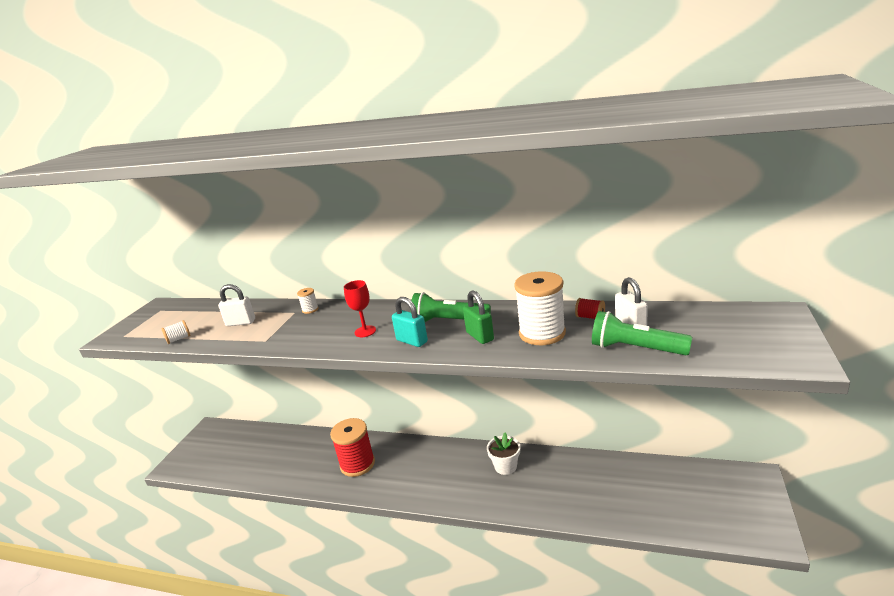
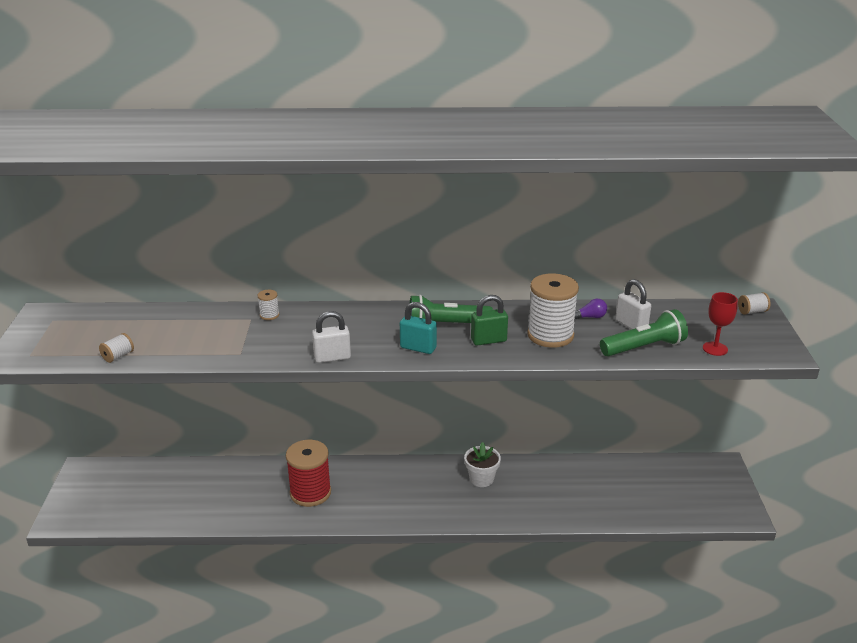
camera: 20 degrees left, 5 degrees up
white padlock [218,284,255,326] -> white padlock moved to [312,311,351,363]
red goblet [344,280,376,337] -> red goblet moved to [703,292,738,356]
green padlock [463,290,494,344] -> green padlock turned 60 degrees counterclockwise [471,295,508,346]
red spool [575,298,605,319] -> purple light bulb [575,299,607,319]
green flashlight [592,311,692,355] -> green flashlight turned 150 degrees clockwise [600,309,688,356]
none -> white spool [738,292,771,315]

